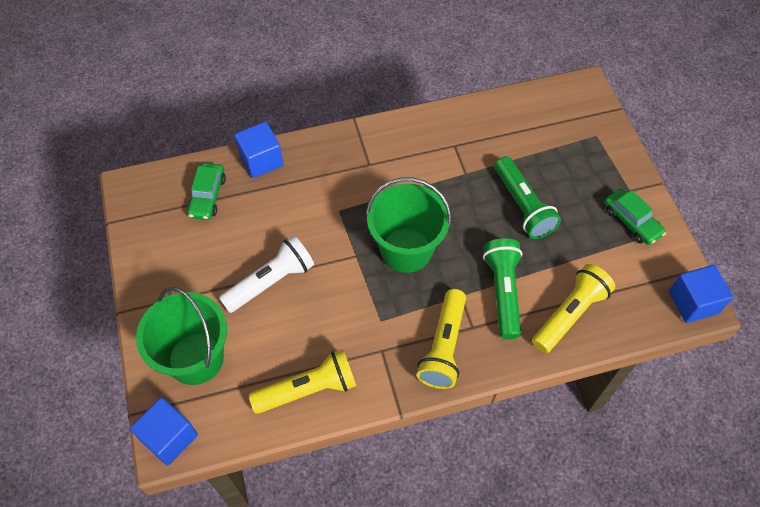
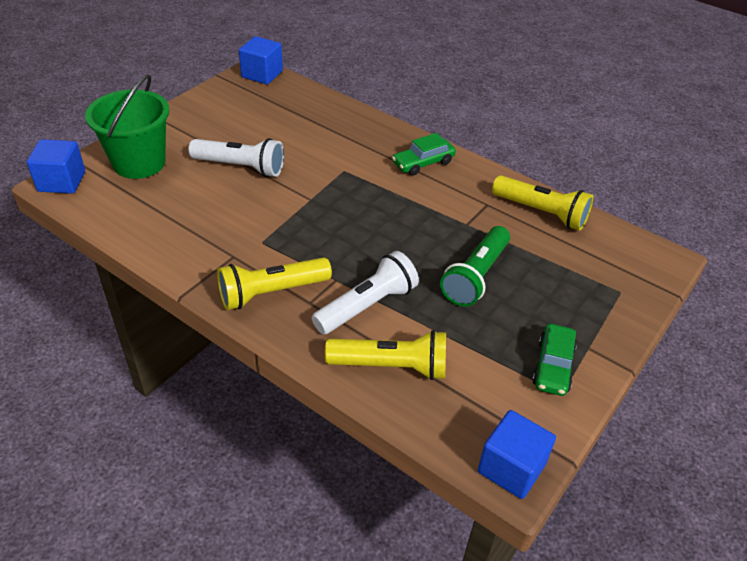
camera: 50 degrees right, 15 degrees down
green car [187,163,226,220] -> green car moved to [392,133,456,176]
blue cube [235,122,284,178] -> blue cube moved to [239,36,283,84]
yellow flashlight [249,349,356,414] -> yellow flashlight moved to [492,175,593,231]
green bucket [366,177,451,273] -> none
green flashlight [483,238,523,339] -> white flashlight [312,251,419,335]

